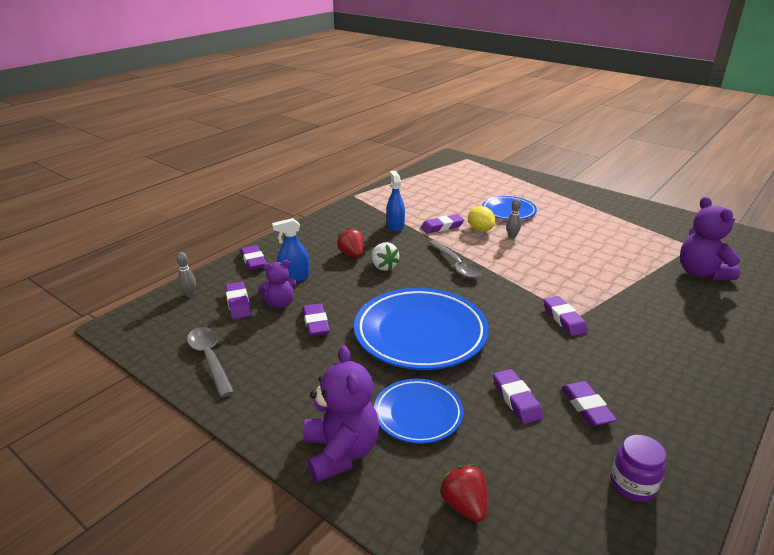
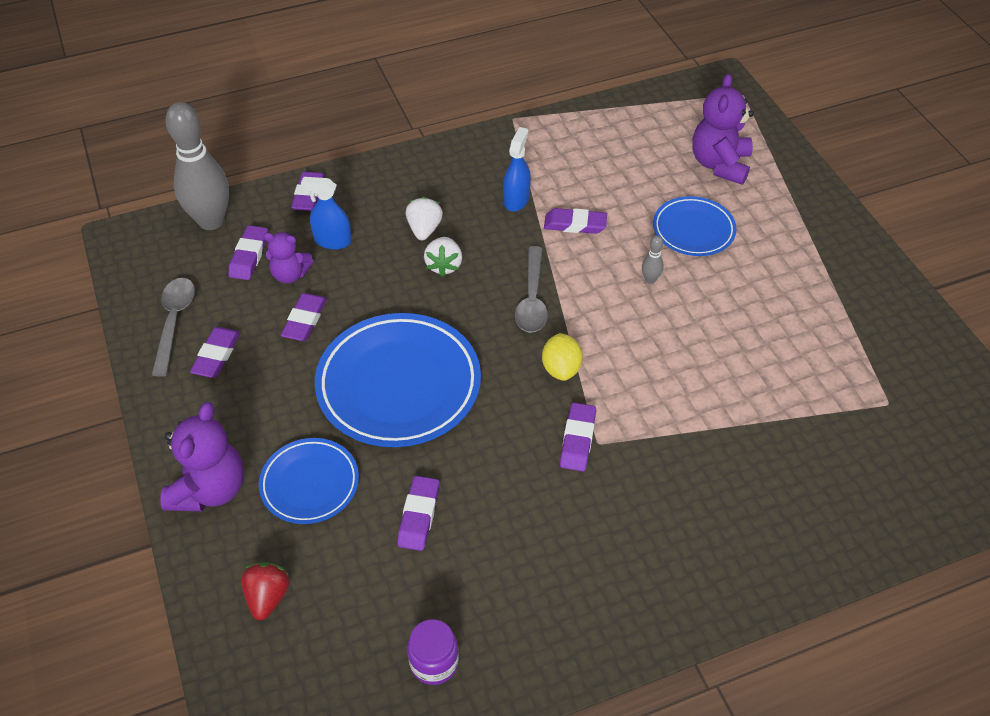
camera: 30 degrees right, 20 degrees up
grey bowling pin [177,252,196,297] -> grey bowling pin [166,102,229,230], size x2.50
red strawberry [337,228,364,258] -> white strawberry [406,197,443,240]
yellow lemon [468,206,495,232] -> yellow lemon moved to [542,333,583,381]
purple eraser [561,381,617,426] -> purple eraser moved to [190,327,241,377]
purple teddy bear [680,197,741,281] -> purple teddy bear moved to [692,74,754,185]

